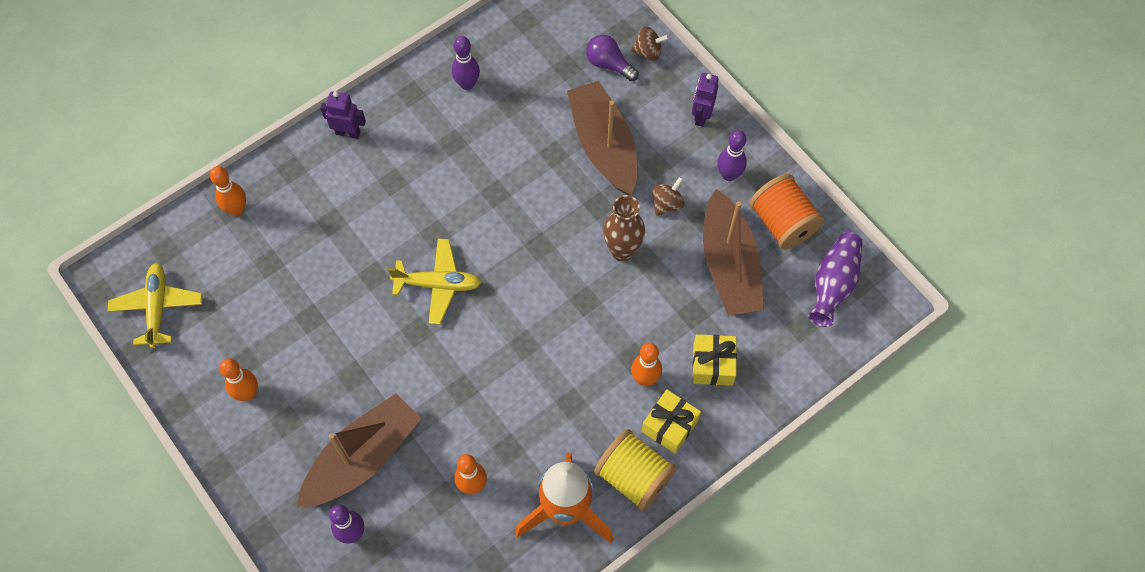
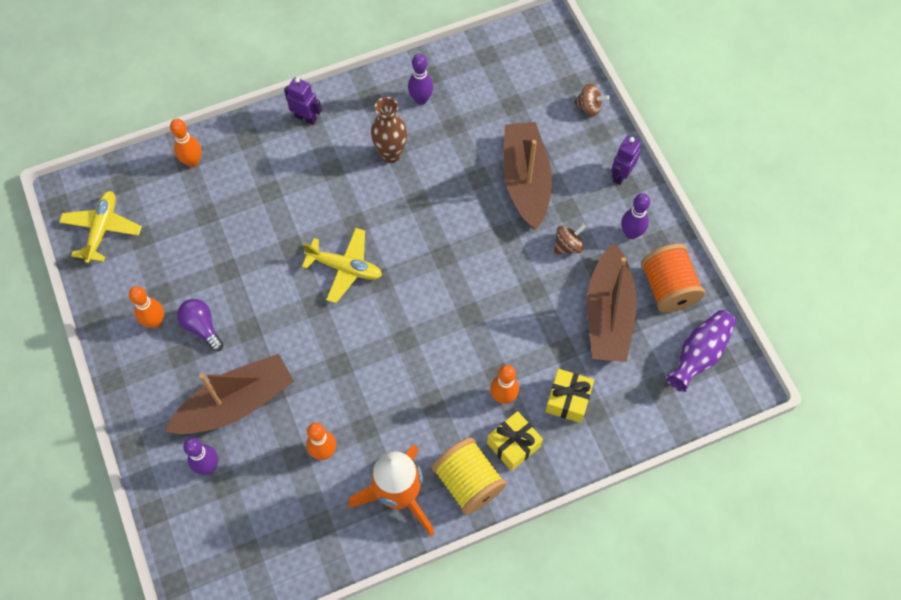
camera: 15 degrees right, 0 degrees up
purple light bulb [586,35,639,81] -> purple light bulb moved to [177,299,223,352]
brown vase [603,195,645,262] -> brown vase moved to [371,97,407,163]

